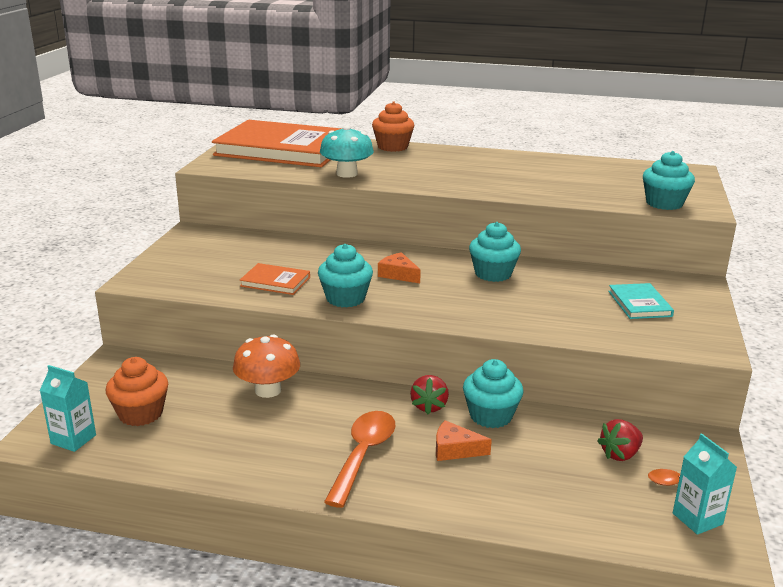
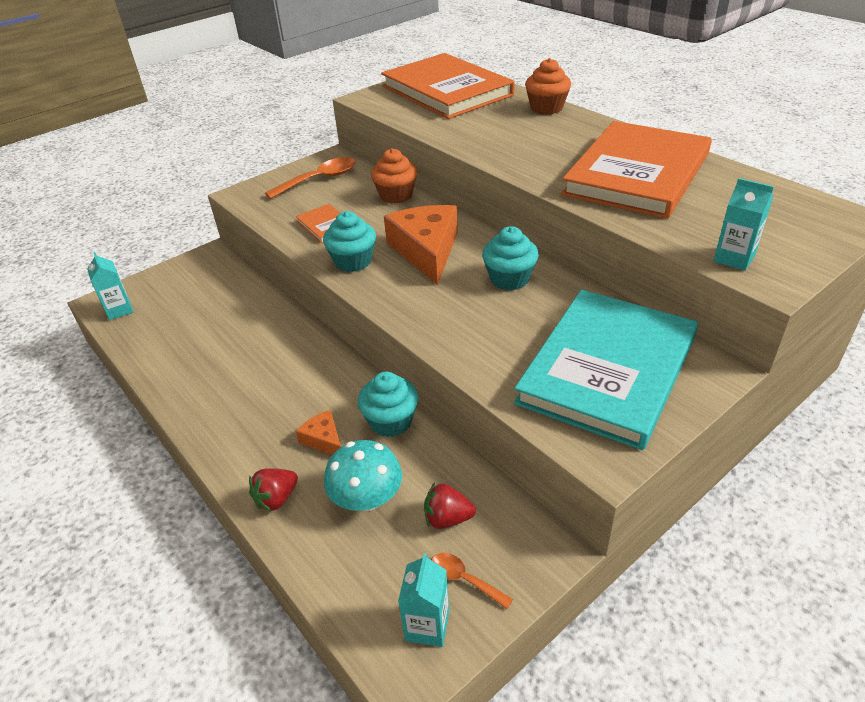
camera: 40 degrees right, 15 degrees up
orange cupcake [106,357,168,426] -> orange cupcake moved to [371,149,417,204]
orange mushroom [233,335,300,398] -> none
turquoise mushroom [320,126,374,178] -> turquoise mushroom moved to [324,440,402,511]
orange spoon [324,411,395,508] -> orange spoon moved to [265,157,356,199]
orange cheese [378,252,421,283] -> orange cheese [384,205,458,285], size x2.09
red strawberry [410,375,449,414] -> red strawberry moved to [249,468,298,512]
turquoise book [608,283,674,319] -> turquoise book [514,290,698,450], size x2.43
turquoise cupcake [643,151,695,210] -> turquoise carton [714,178,774,271]
none -> orange book [561,121,712,219]

